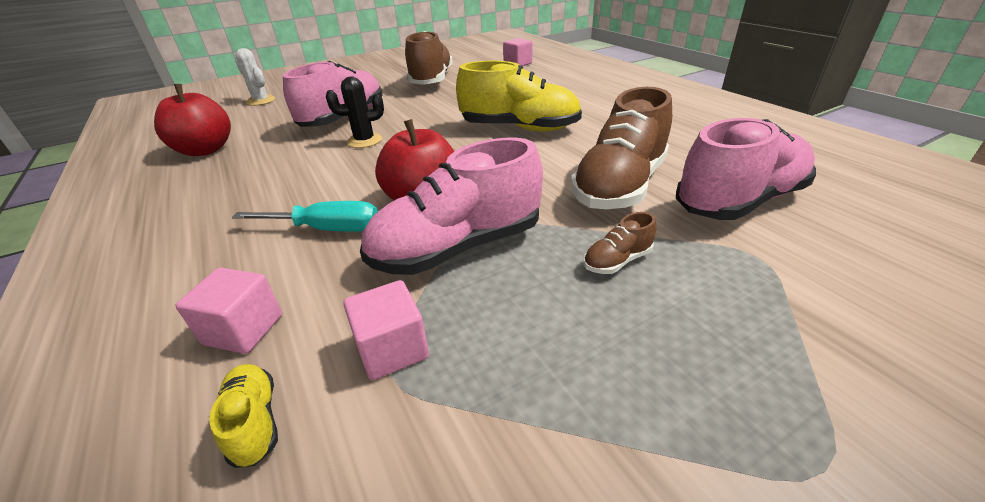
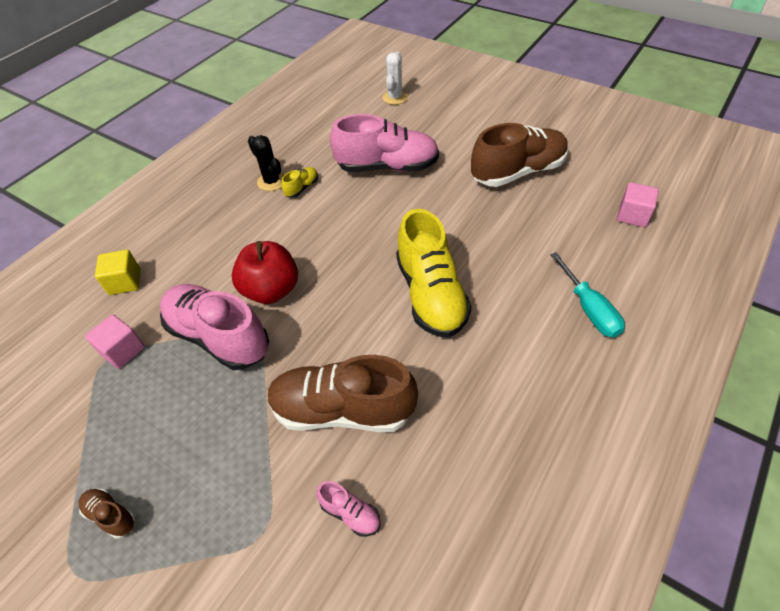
camera: 65 degrees right, 15 degrees up
red apple [154,84,231,156] -> none
pink cube [176,268,282,354] -> yellow cube [95,250,141,295]
yellow shoe [209,364,278,468] -> yellow shoe moved to [281,167,318,198]
turquoise screwdriver [232,201,378,232] -> turquoise screwdriver moved to [550,252,625,338]
black cactus [326,77,384,148] -> black cactus moved to [248,135,284,191]
brown shoe [583,212,657,274] -> brown shoe moved to [78,489,135,539]
pink shoe [676,118,816,220] -> pink shoe [316,481,380,537], size x0.42

